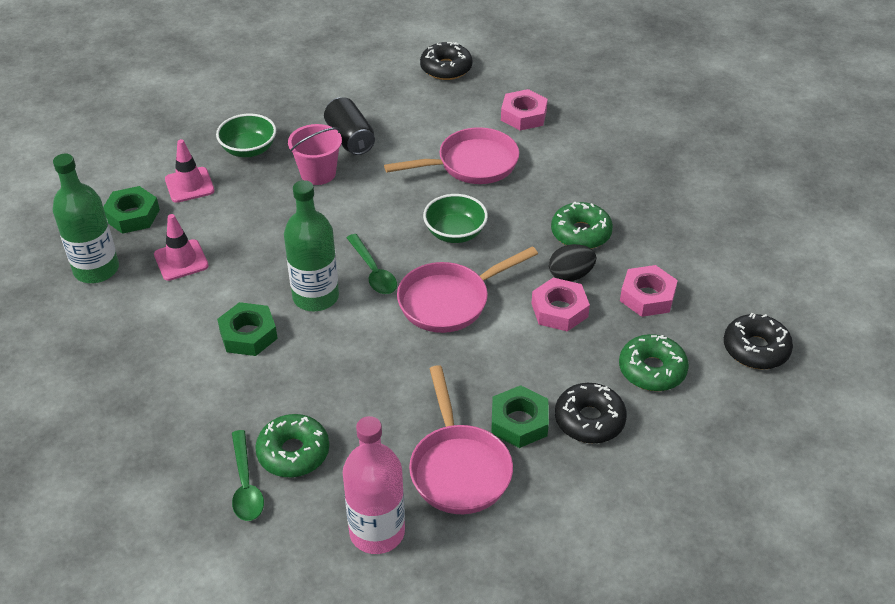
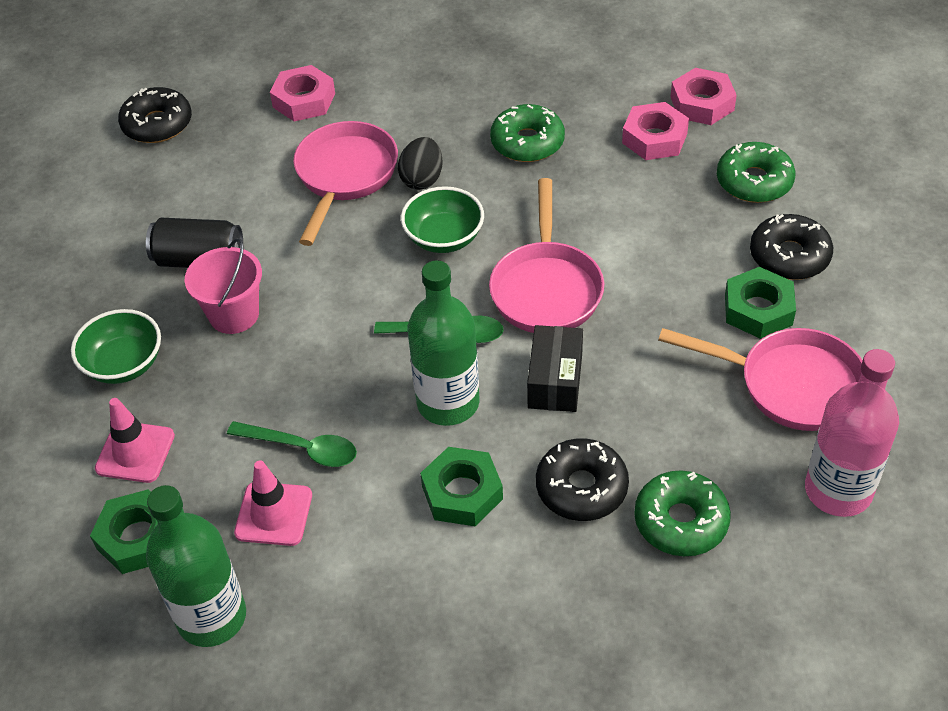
camera: 55 degrees left, 5 degrees up
green spoon [232,430,264,521] -> green spoon moved to [227,421,357,467]
pink nut [531,278,590,332] -> pink nut moved to [671,68,737,125]
black egg [549,244,596,281] -> black egg moved to [398,137,443,190]
black donut [724,313,793,369] -> black donut moved to [536,438,629,521]
none -> black box [527,325,583,412]

